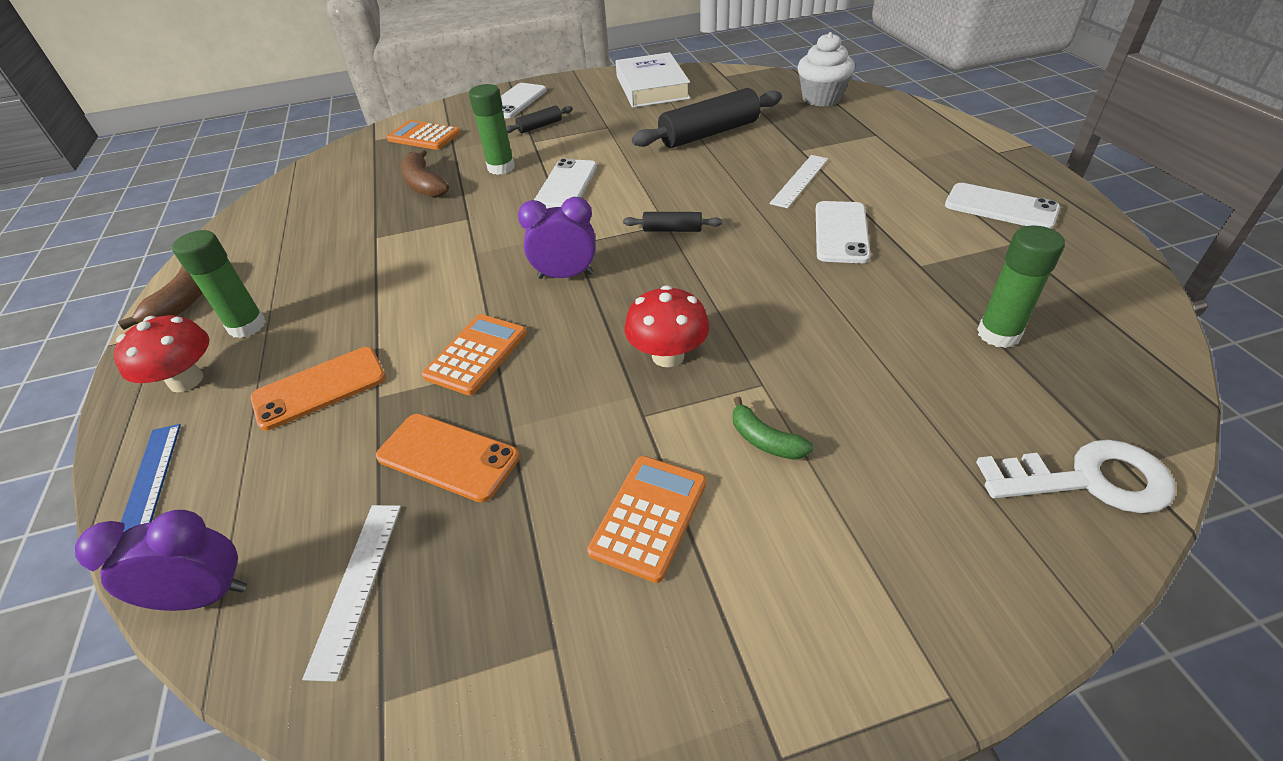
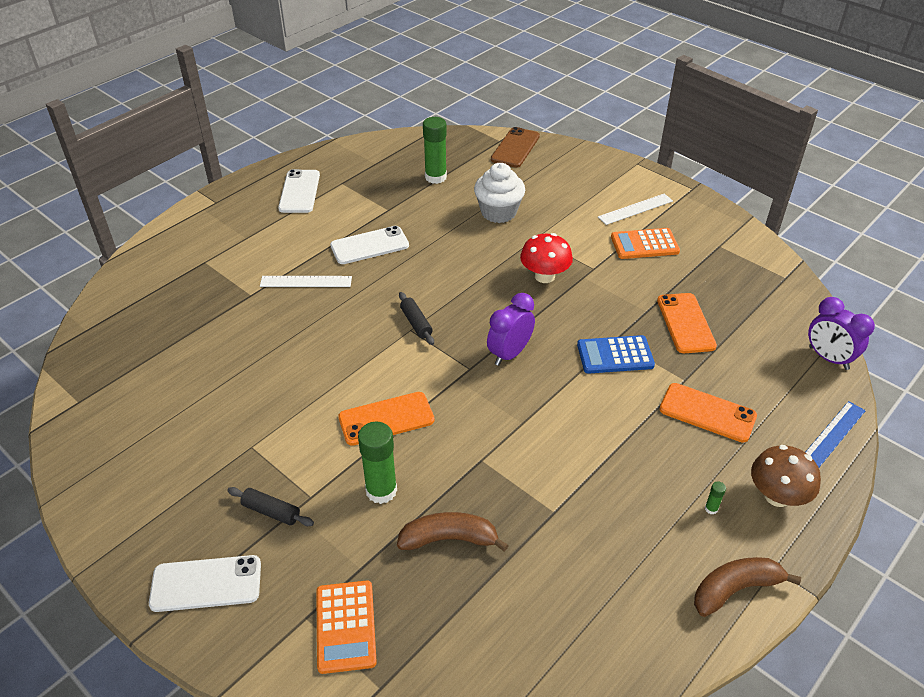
camera: 125 degrees left, 0 degrees up
red mushroom [114,315,209,392] -> brown mushroom [751,445,821,507]
green glue stick [172,230,266,338] -> green glue stick [705,481,726,515], size x0.41
white ruler [302,505,401,682] -> white ruler moved to [598,194,673,225]
brown banana [401,149,449,198] -> brown banana turned 120 degrees counterclockwise [397,512,509,552]
orange calculator [422,314,527,396] -> blue calculator [577,335,655,374]
purple clock [518,197,595,279] -> purple clock turned 75 degrees clockwise [487,293,535,366]
white phone [534,159,597,208] -> orange phone [338,392,434,446]
white book [616,52,690,108] -> none
black rolling pin [632,88,782,148] -> none
green banana [733,397,814,460] -> none
white cupcake [797,32,855,107] -> white cupcake moved to [474,163,525,223]
white key [976,440,1175,513] -> brown phone [491,127,540,168]

